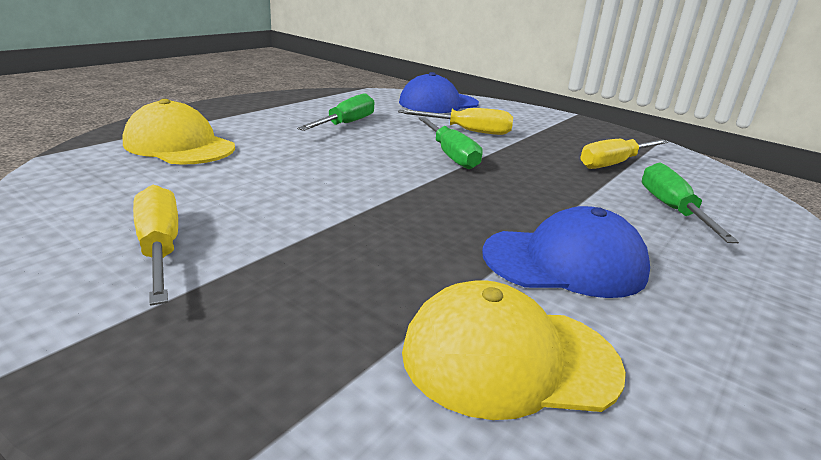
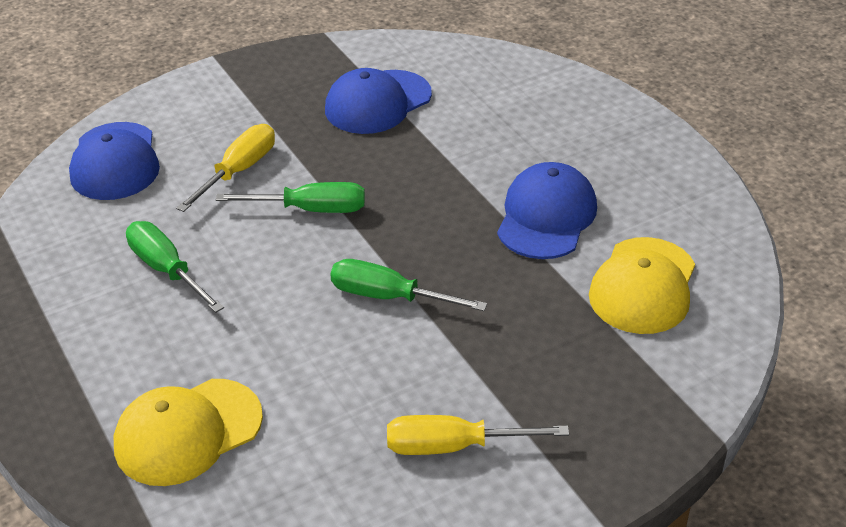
camera: 65 degrees left, 15 degrees up
yellow screwdriver [580,139,668,169] -> blue cap [325,68,432,134]
green screwdriver [642,163,739,243] -> green screwdriver moved to [330,259,487,311]

